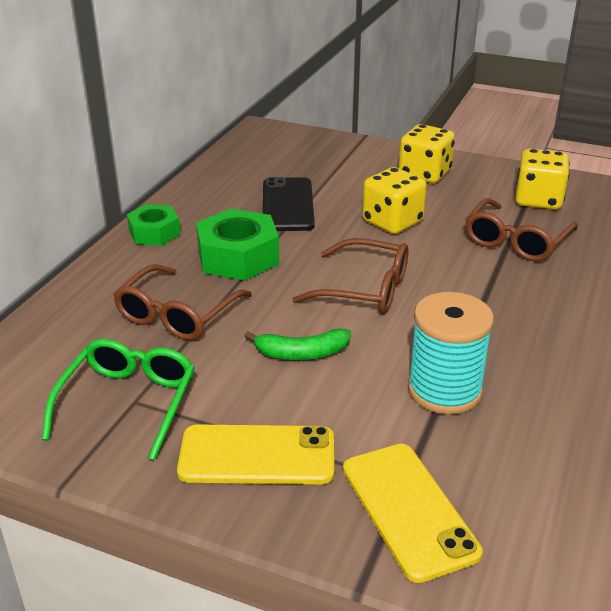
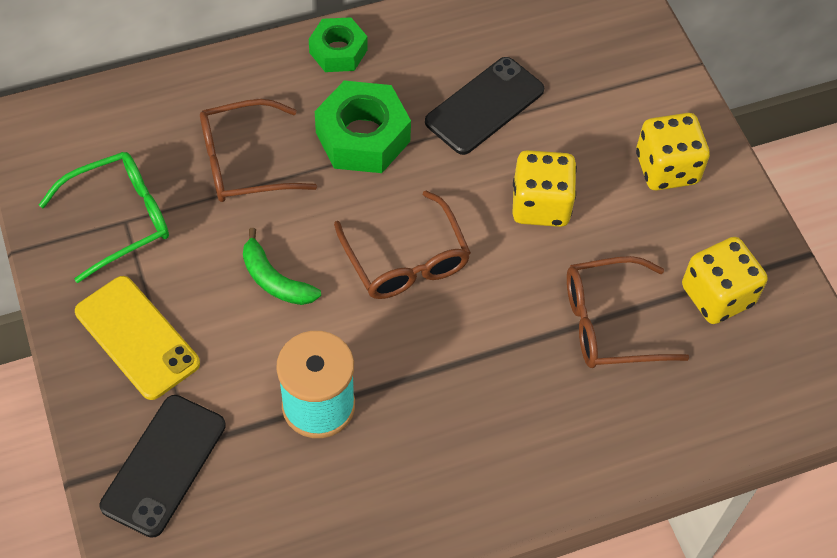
camera: 45 degrees right, 25 degrees up
yellow phone [343,444,483,583] -> black phone [100,395,226,538]

